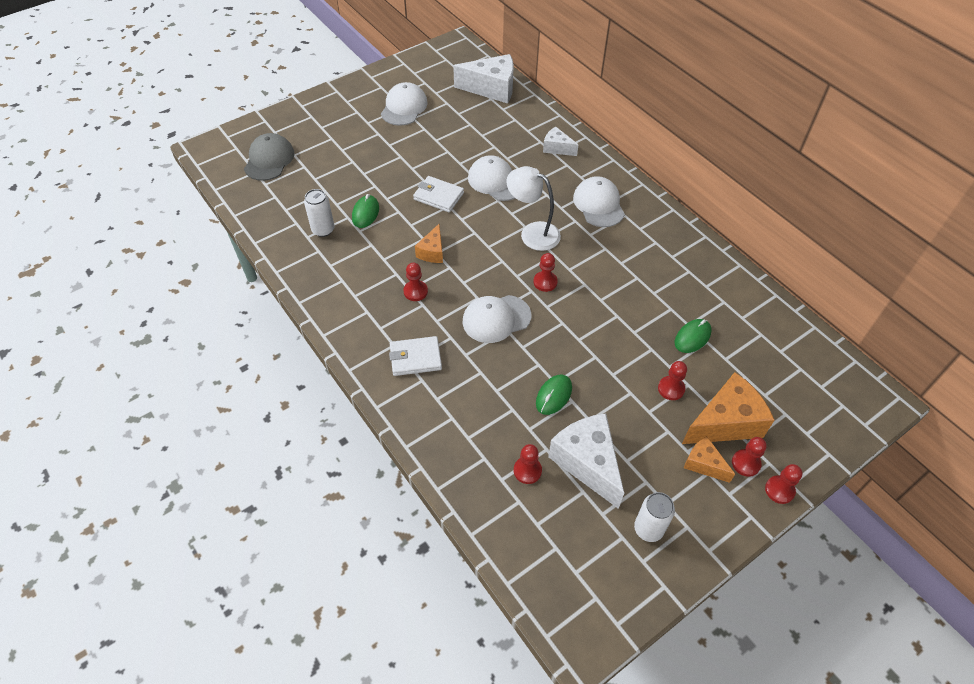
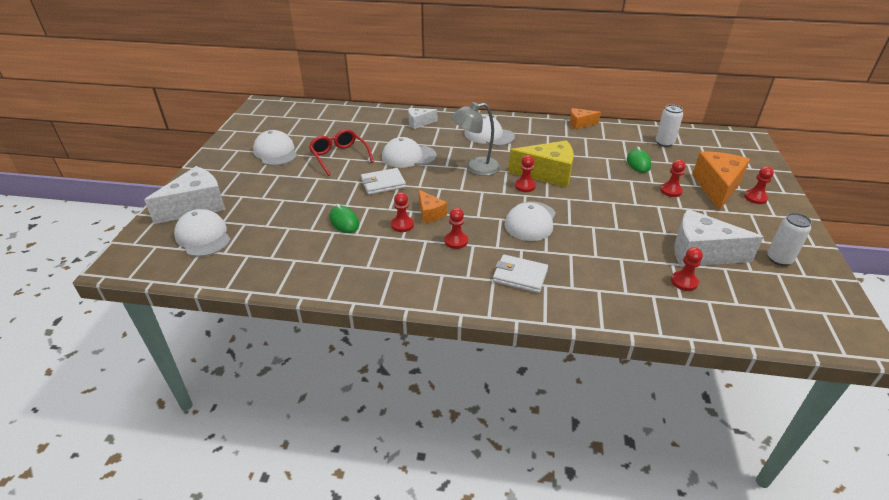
camera: 45 degrees left, 15 degrees down
grey cap [244,133,294,181] -> white cap [174,209,231,257]
white can [304,189,334,237] -> white can moved to [656,105,683,147]
white wallet [389,336,442,376] -> white wallet turned 75 degrees clockwise [493,254,548,293]
white cheese [453,54,514,103] -> white cheese moved to [144,166,225,224]
white lamp [507,166,561,251] -> grey lamp [451,102,501,176]
green mouse [536,375,572,415] -> none
orange cheese [684,436,735,483] -> orange cheese moved to [570,108,601,130]
red pawn [765,464,803,504] -> red pawn moved to [391,192,414,232]
none -> red glasses [309,129,374,176]
none -> yellow cheese [508,140,574,188]

